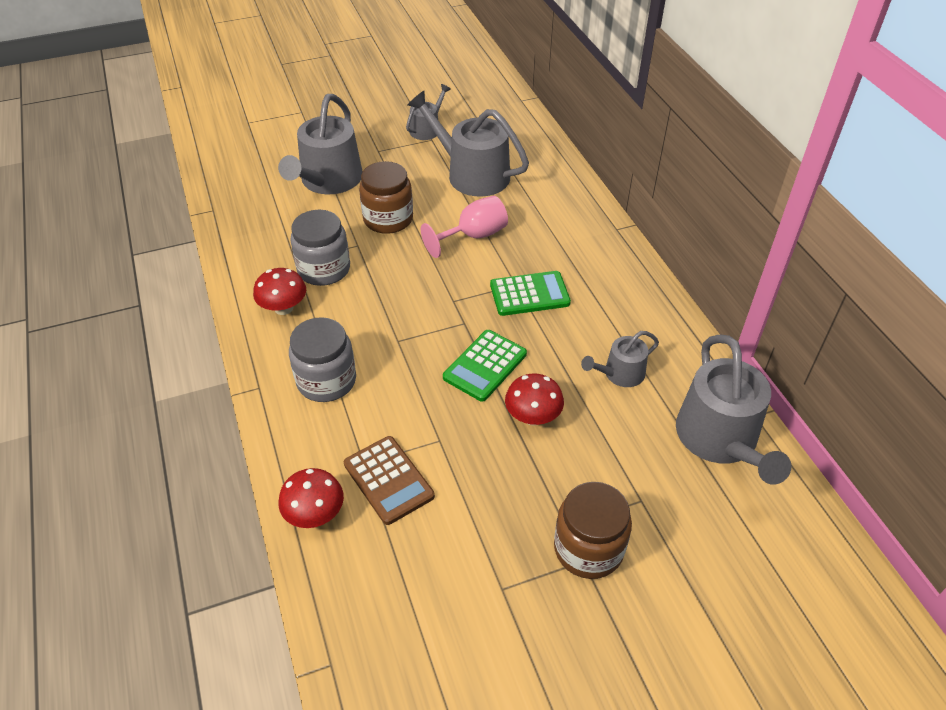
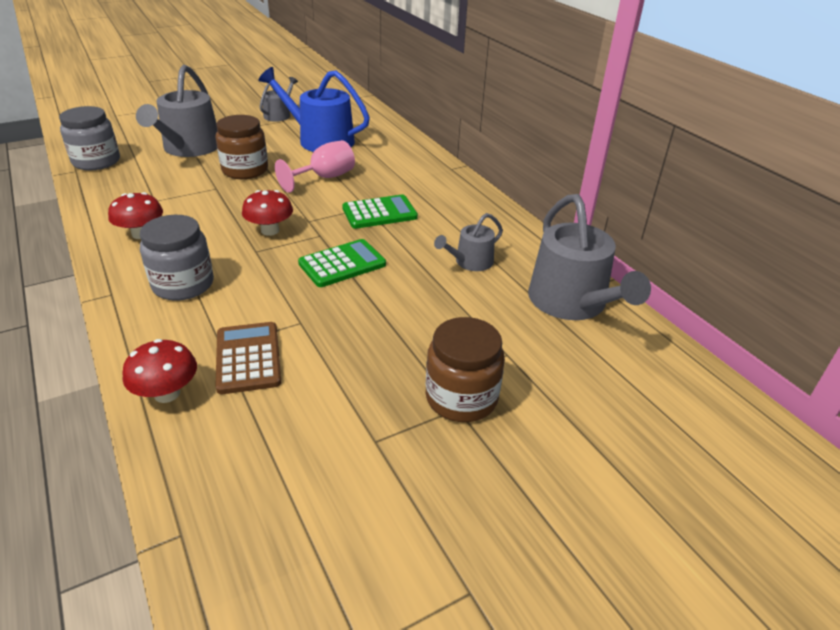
camera: 10 degrees left, 10 degrees down
grey jar [290,210,350,286] -> grey jar moved to [59,106,120,170]
brown calculator [344,436,435,525] -> brown calculator turned 150 degrees counterclockwise [216,322,281,394]
grey watering can [407,91,529,196] -> blue watering can [258,67,370,152]
green calculator [443,330,527,402] -> green calculator turned 150 degrees counterclockwise [298,239,386,287]
red mushroom [505,373,564,426] -> red mushroom moved to [242,190,293,236]

